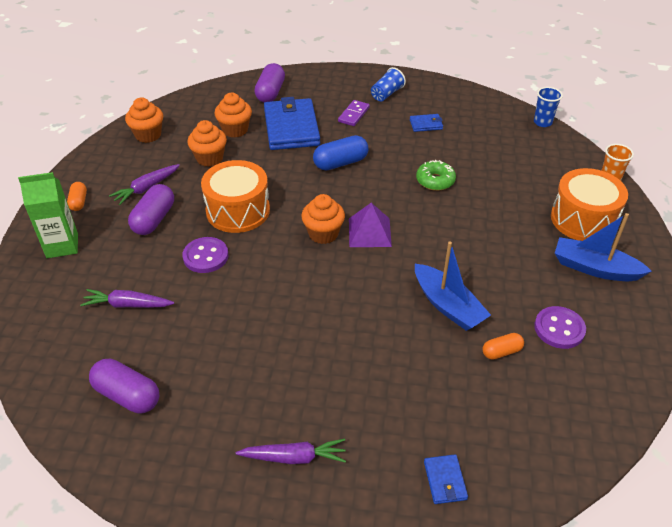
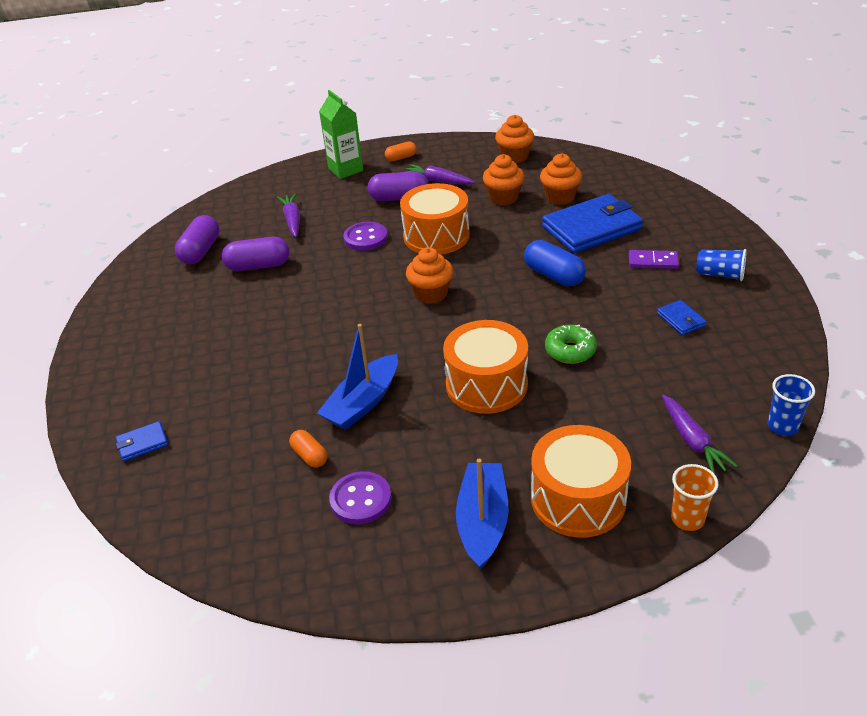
camera: 75 degrees right, 5 degrees down
purple carrot [236,439,346,464] -> purple carrot moved to [662,394,738,474]
purple capsule [254,63,285,103] -> purple capsule moved to [222,237,289,271]
purple pyramid [349,203,392,247] -> none
none -> orange drum [443,320,528,414]

